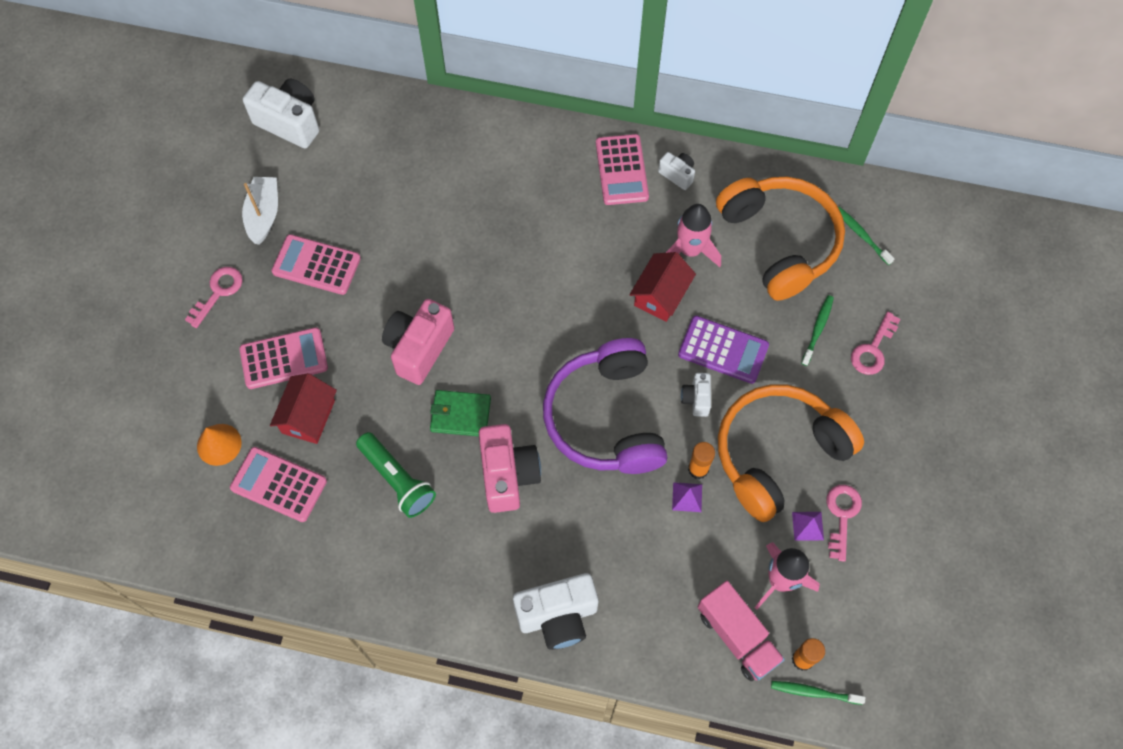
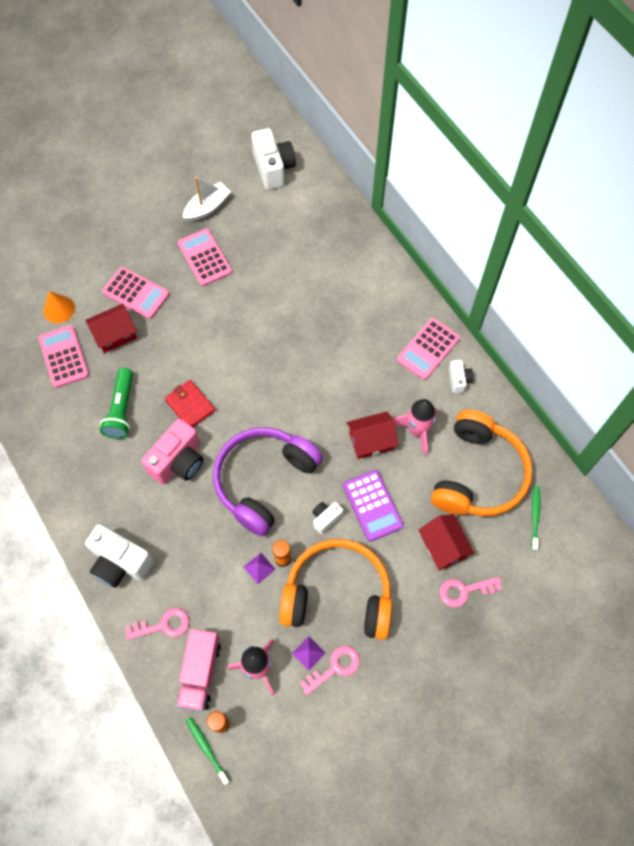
camera: 45 degrees right, 0 degrees up
pink key [185,267,243,328] -> pink key moved to [126,608,189,640]
pink camera [382,299,454,385] -> none
green wallet [430,390,491,436] -> red wallet [165,380,215,427]
green toothbrush [801,295,834,366] -> red house [419,514,475,571]

